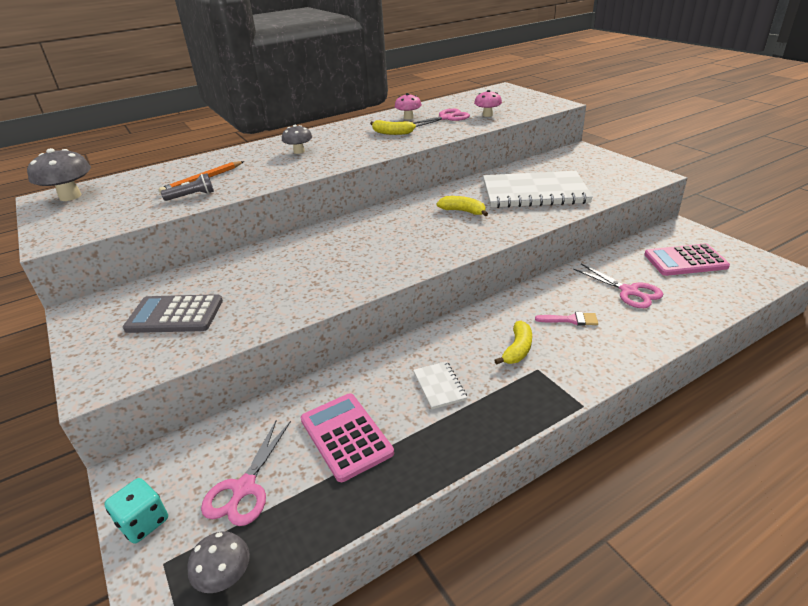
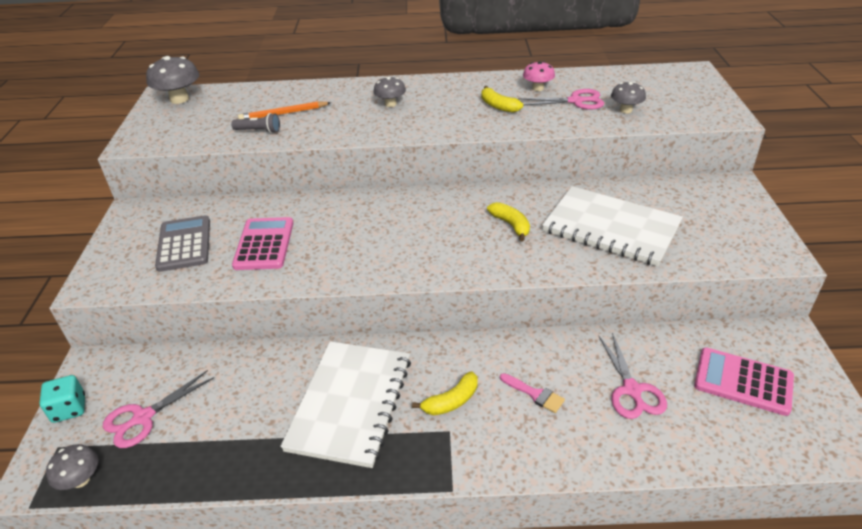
camera: 30 degrees right, 5 degrees up
grey calculator [123,294,223,333] -> grey calculator turned 45 degrees clockwise [155,215,210,272]
pink calculator [301,393,394,482] -> pink calculator moved to [232,217,294,270]
white notebook [413,361,467,409] -> white notebook [280,341,411,468], size x2.41
pink mushroom [474,90,502,117] -> grey mushroom [611,82,646,113]

